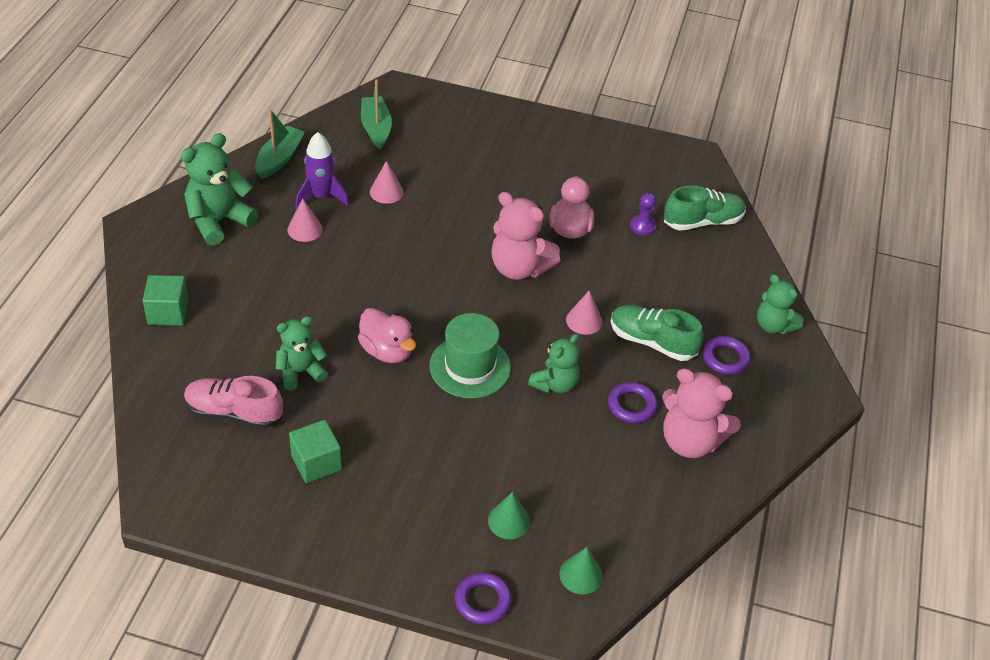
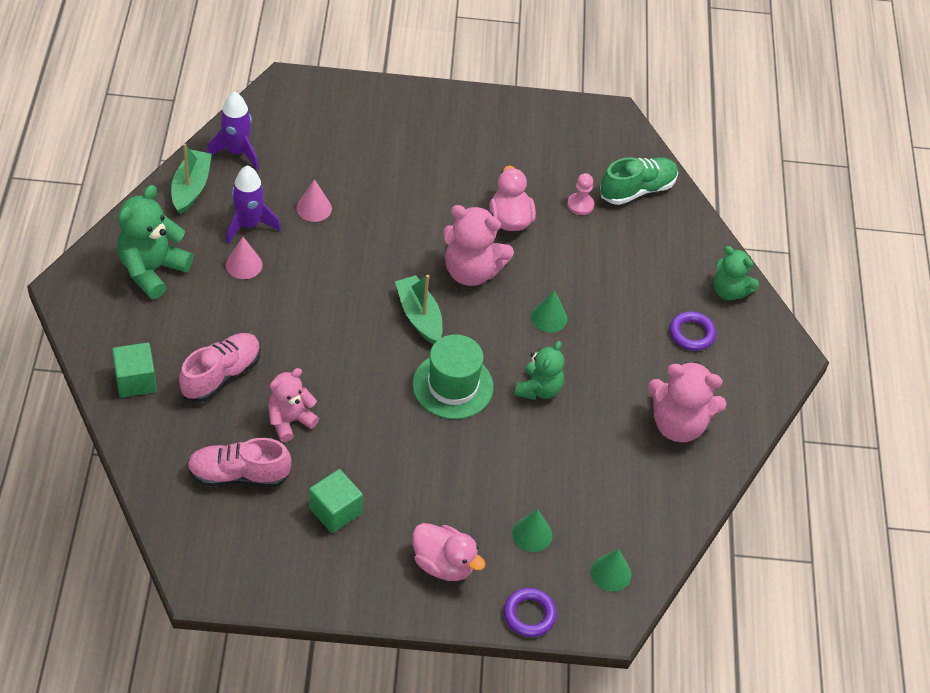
camera: 15 degrees left, 5 degrees up
green teddy bear [276,316,328,391] -> pink teddy bear [268,368,319,442]
pink duck [358,308,416,363] -> pink duck moved to [413,523,485,581]
green boat [361,80,392,150] -> green boat moved to [395,275,443,344]
pink cone [566,291,602,335] -> green cone [531,290,567,332]
purple ring [608,382,657,423] -> none
green shoe [610,305,703,361] -> none
purple pawn [630,193,657,236] -> pink pawn [567,173,594,215]
none -> pink shoe [179,333,261,402]
none -> purple rocket [207,91,259,170]

